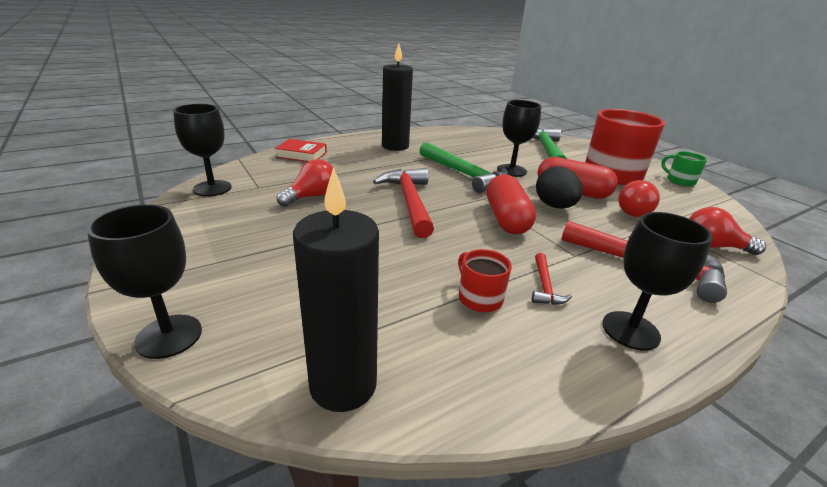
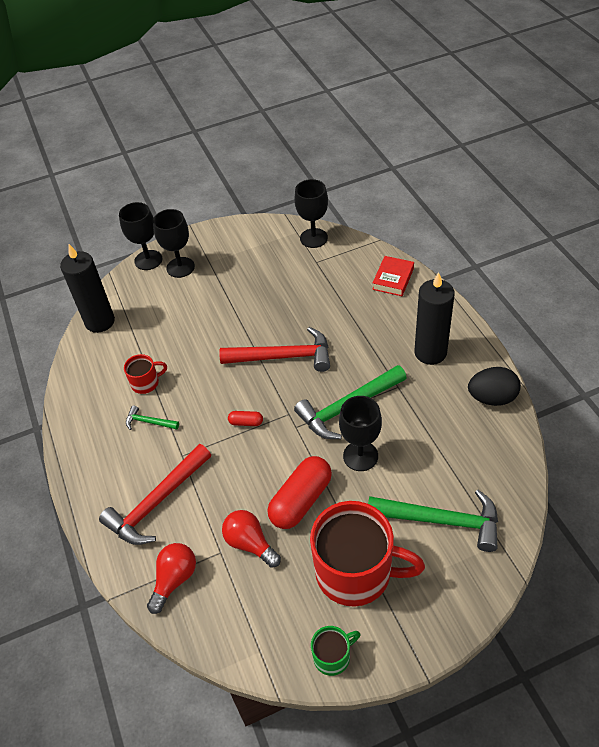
camera: 105 degrees right, 20 degrees up
red light bulb [277,159,336,207] -> none
red capsule [486,174,536,234] -> red capsule [228,411,263,426], size x0.45
red hammer [532,253,572,305] -> green hammer [126,405,179,430]
black egg [536,166,583,209] -> black egg moved to [468,367,521,406]
black goblet [602,212,713,351] -> black goblet moved to [153,209,195,278]

